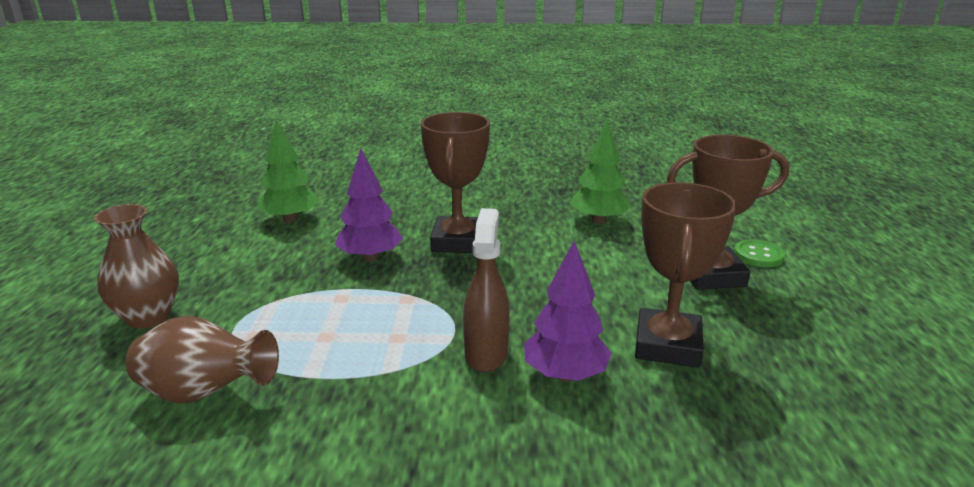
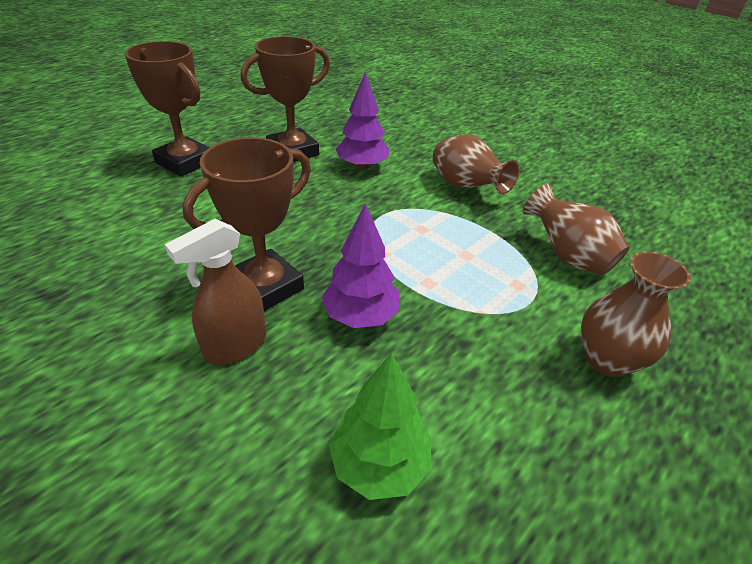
camera: 140 degrees left, 15 degrees up
brown spray bottle [463,208,510,372] -> brown spray bottle moved to [164,219,266,365]
green tree [570,120,631,224] -> none
green button [734,240,785,267] -> none
none -> brown vase [433,134,519,195]

